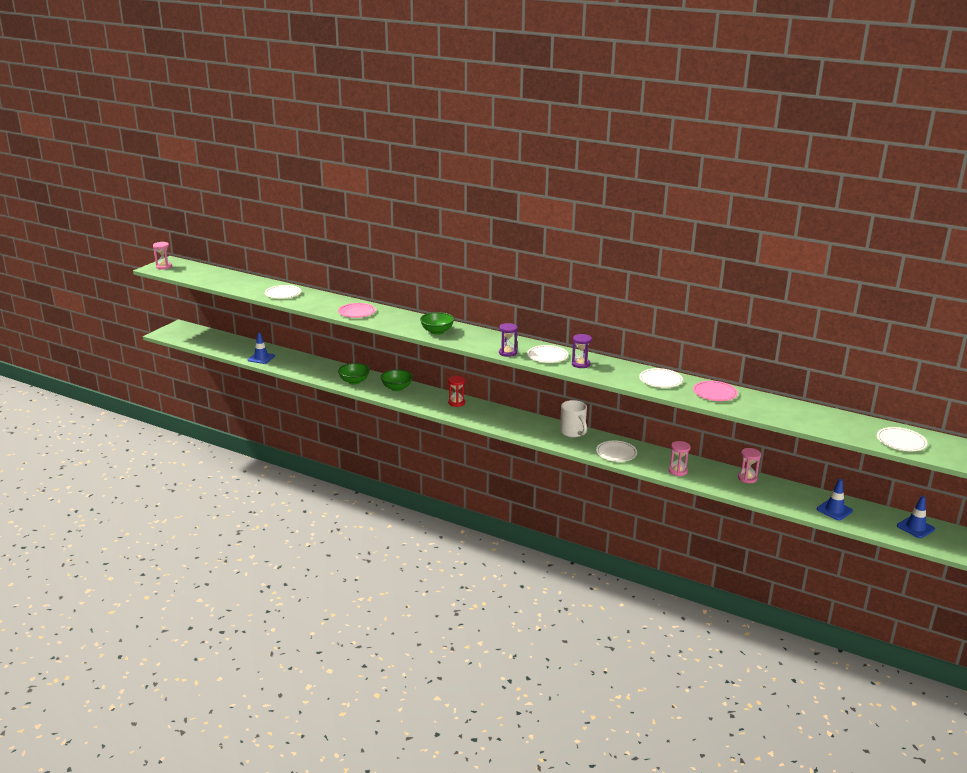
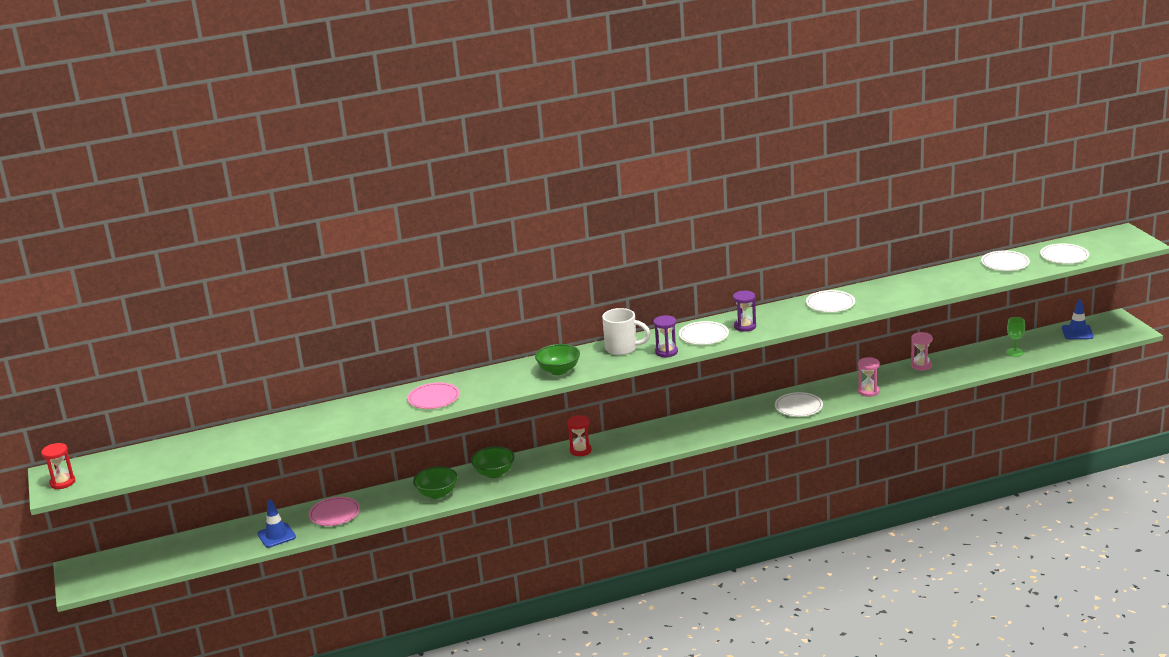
camera: 45 degrees left, 0 degrees up
pink hourglass [153,242,172,269] -> red hourglass [41,443,75,489]
white plate [265,285,301,299] -> white plate moved to [981,251,1030,271]
white mug [560,400,587,437] -> white mug moved to [602,308,651,355]
pink plate [693,381,738,401] -> pink plate moved to [309,497,360,526]
blue traffic cone [817,479,853,520] -> green goblet [1006,317,1025,357]

